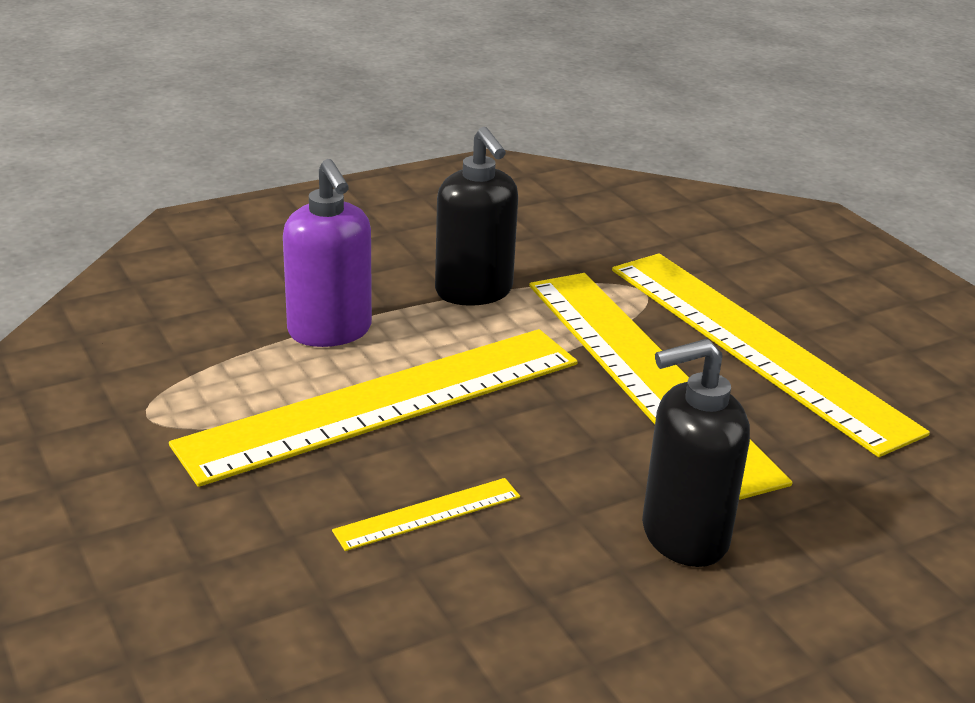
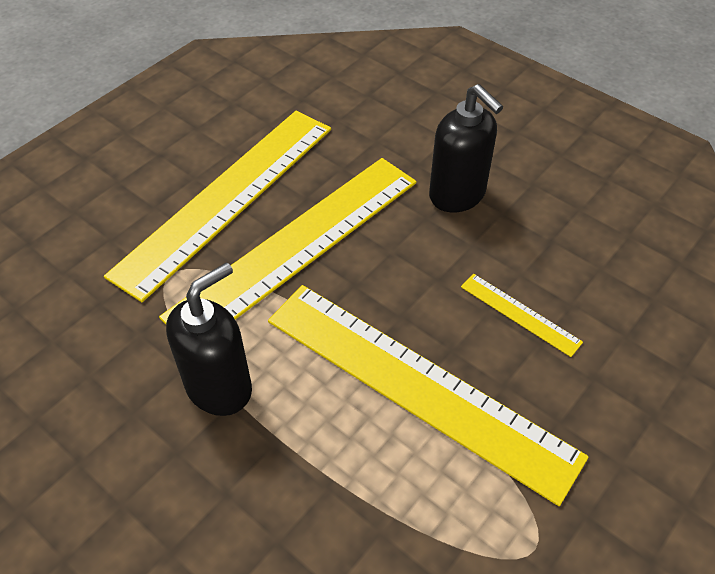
camera: 110 degrees left, 20 degrees up
purple soap dispenser [283,159,372,347] -> none

